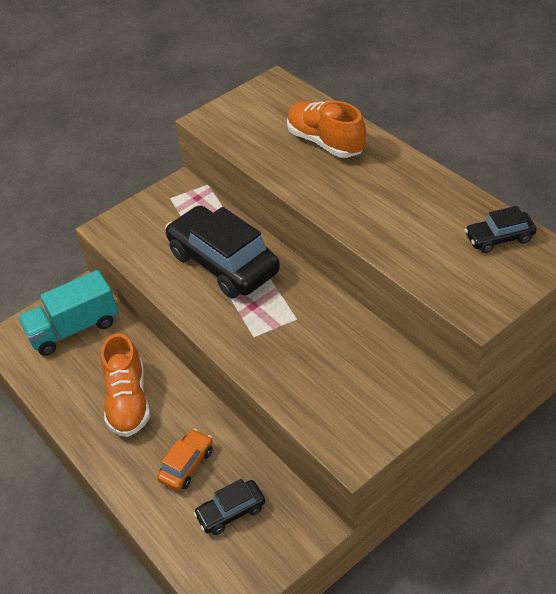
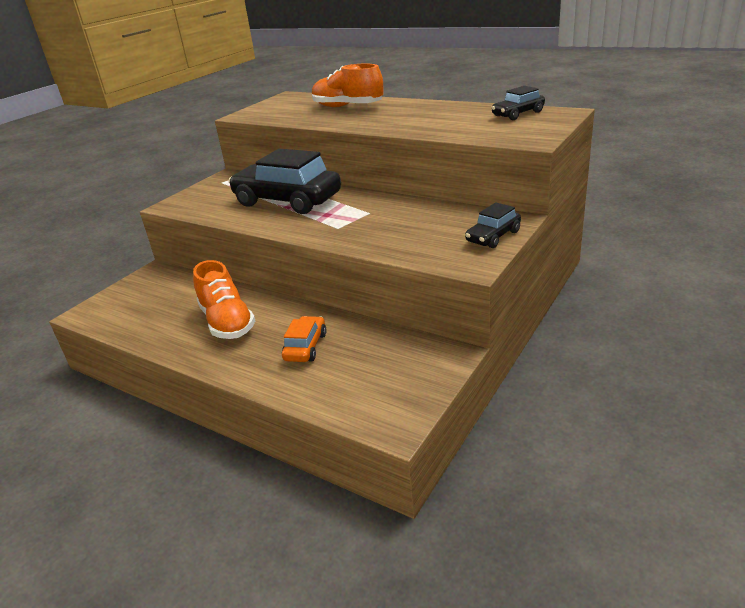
camera: 20 degrees left, 15 degrees down
turquoise truck [18,270,118,356] -> none
black car [193,479,265,535] -> black car moved to [465,202,521,248]

